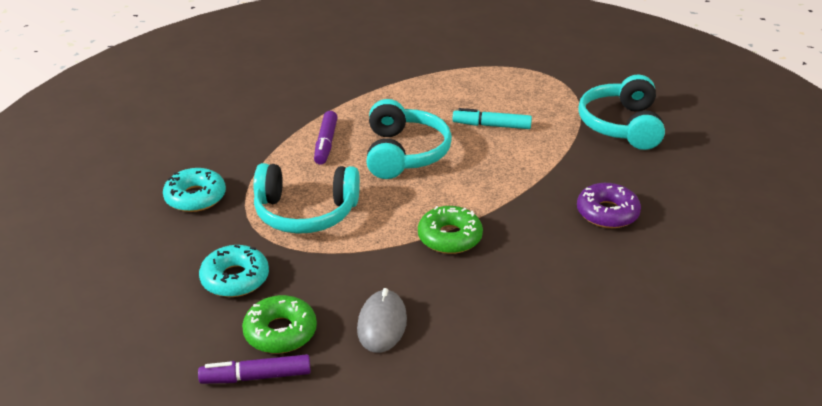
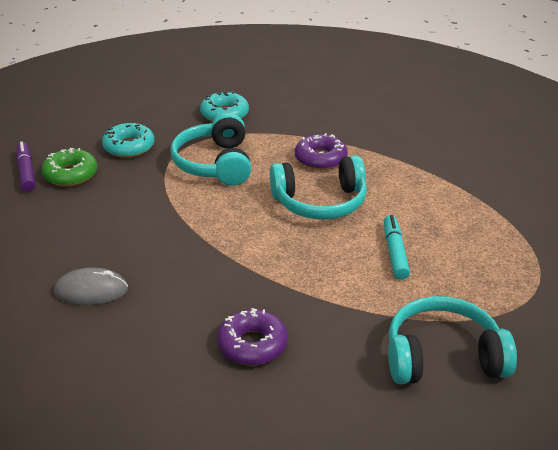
camera: 80 degrees right, 0 degrees up
purple marker [314,111,338,165] -> purple donut [295,133,348,170]
grey mouse [357,288,407,353] -> grey mouse moved to [54,268,128,305]
green donut [418,206,483,254] -> none

